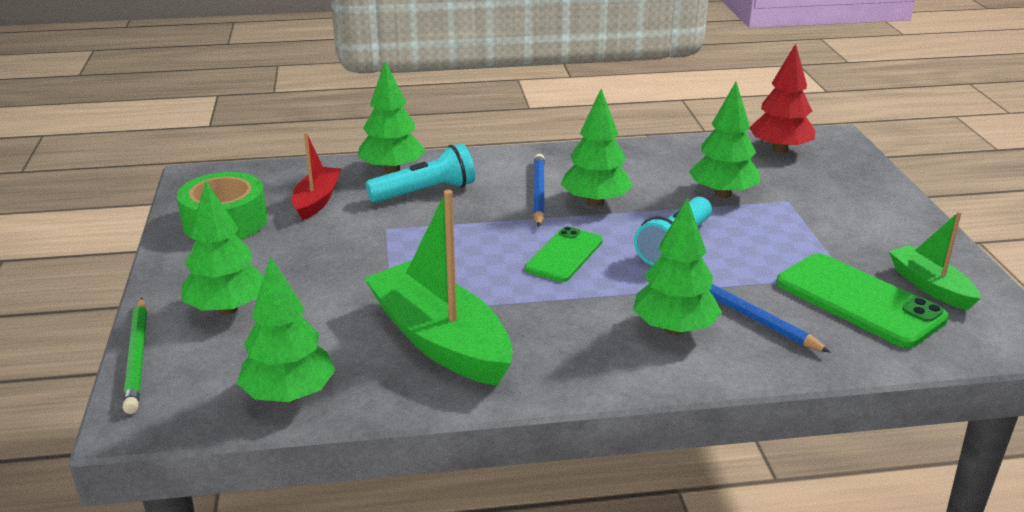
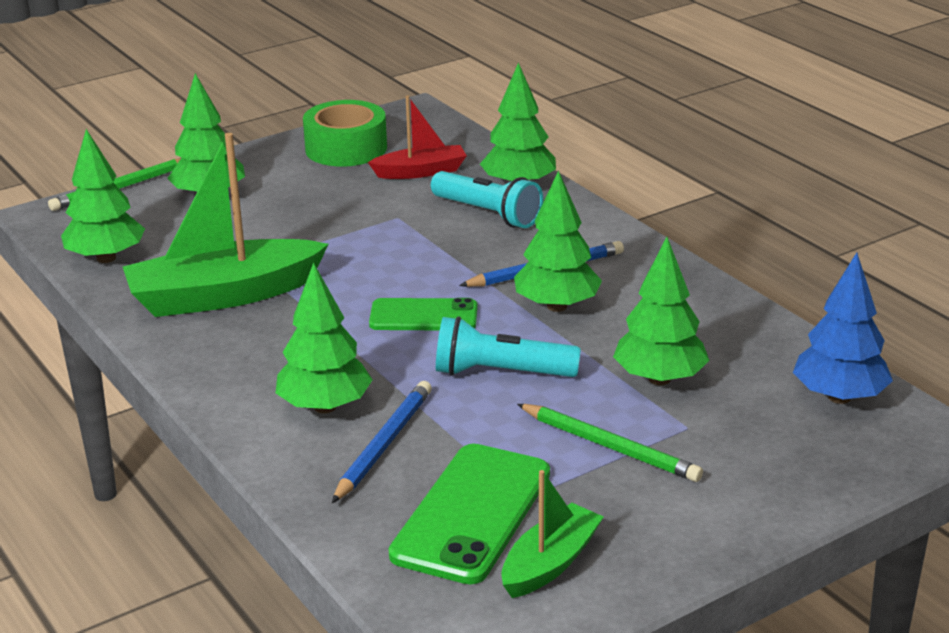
camera: 65 degrees right, 0 degrees up
green boat [364,190,512,386] -> green boat turned 135 degrees counterclockwise [123,133,328,317]
red tree [749,43,816,153] -> blue tree [793,253,893,404]
none -> green pencil [517,404,703,482]

